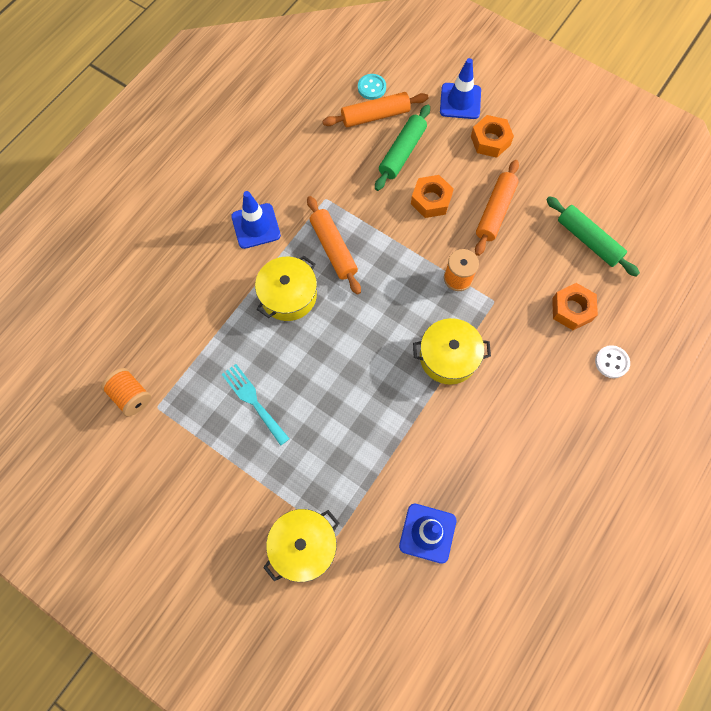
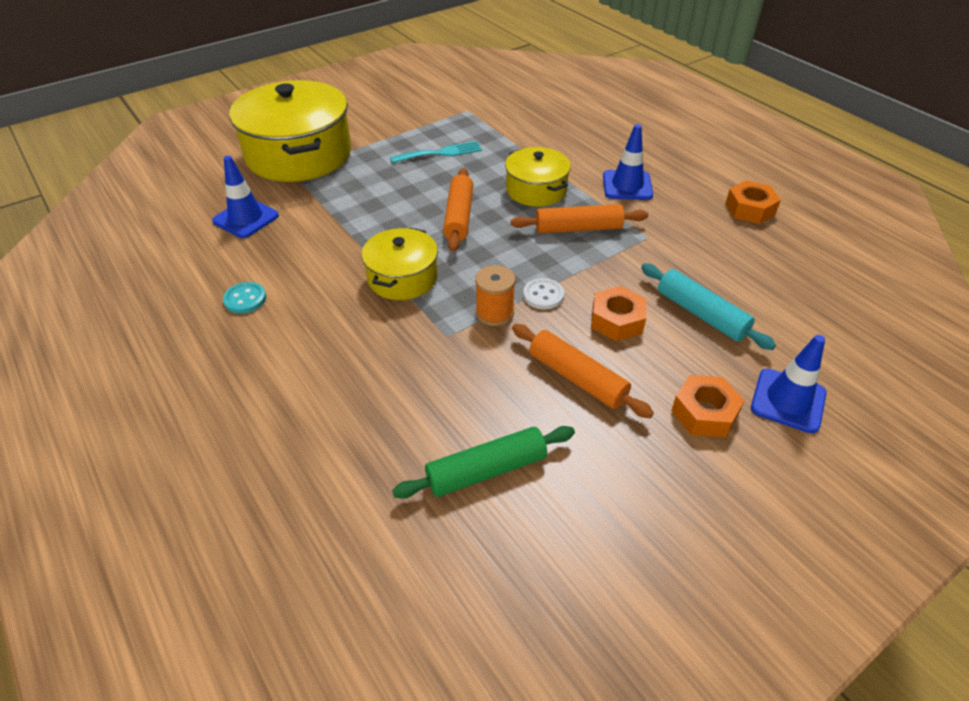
camera: 110 degrees right, 25 degrees down
orange spool [101,368,151,416] -> none
yellow pot [263,509,339,582] -> yellow pot [229,80,351,182], size x1.84
orange rolling pin [322,92,428,127] -> orange rolling pin moved to [443,168,473,252]
turquoise button [358,74,386,100] -> turquoise button moved to [223,282,266,314]
green rolling pin [375,105,430,191] -> turquoise rolling pin [641,263,776,350]
orange nut [552,283,598,330] -> orange nut moved to [725,181,781,224]
white button [595,345,630,378] -> white button moved to [523,278,564,310]

